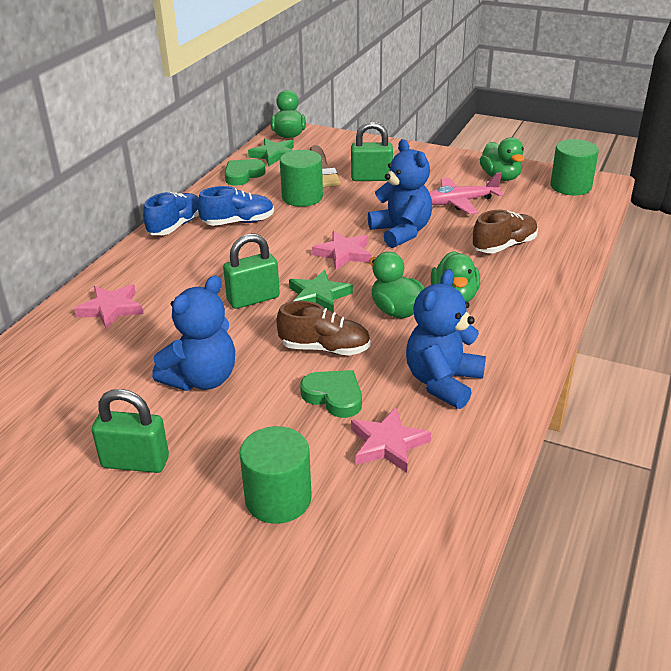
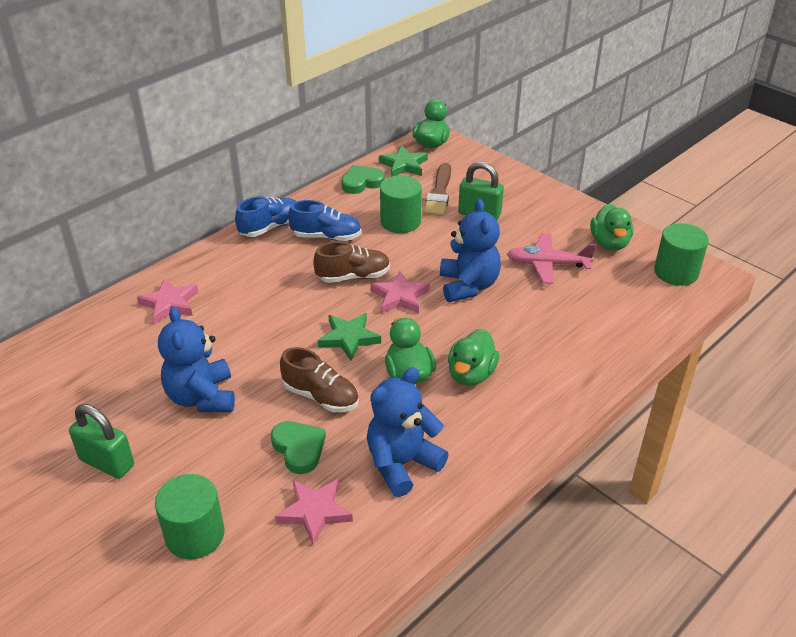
camera: 20 degrees right, 5 degrees up
blue teddy bear [152,276,235,391] -> blue teddy bear turned 105 degrees clockwise [158,306,235,412]
green padlock [223,233,280,309] -> none
brown shoe [473,210,538,253] -> brown shoe moved to [313,242,390,283]

